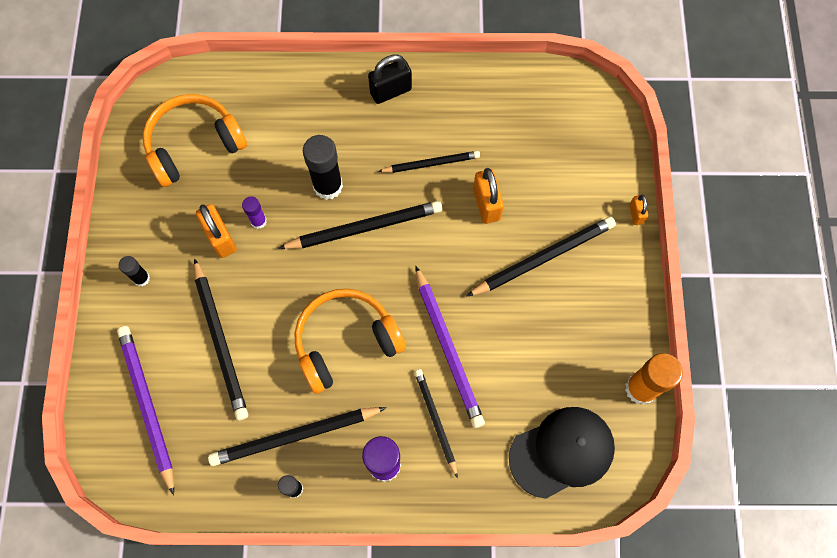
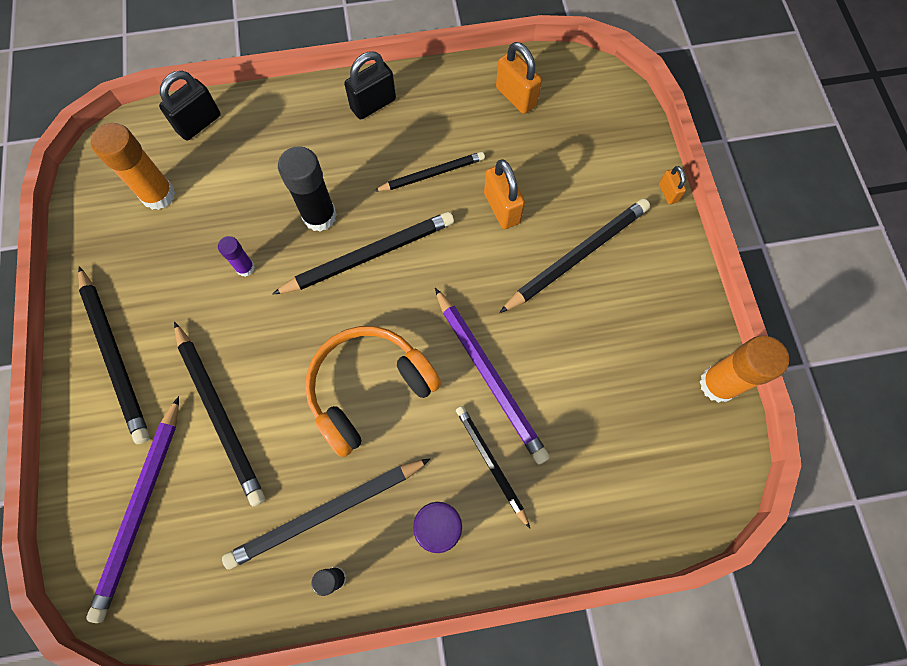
camera: 10 degrees left, 0 degrees up
purple pencil [117,326,174,496] -> purple pencil turned 135 degrees counterclockwise [86,396,179,623]
black glue stick [119,256,150,286] -> black pencil [78,266,150,444]
orange headphones [143,94,247,187] -> orange glue stick [91,123,175,210]
orange padlock [196,204,237,258] -> orange padlock moved to [496,42,542,114]
black cap [509,407,615,499] -> none
none -> black padlock [159,71,221,141]

